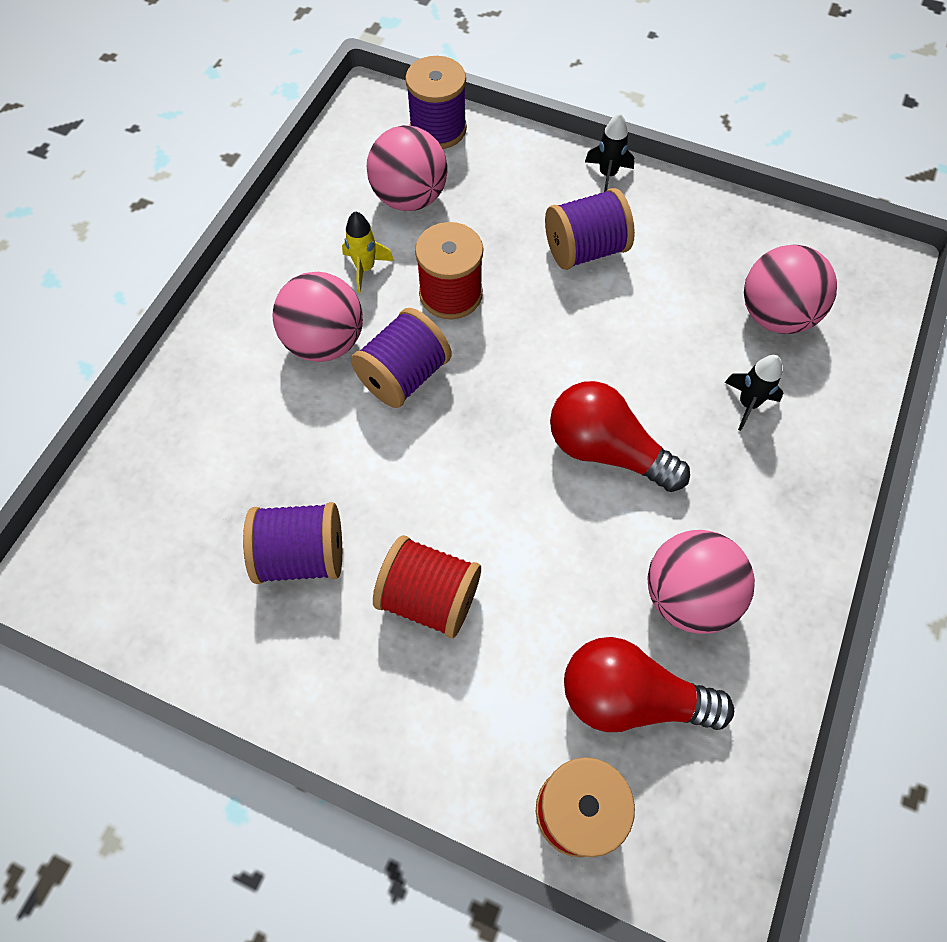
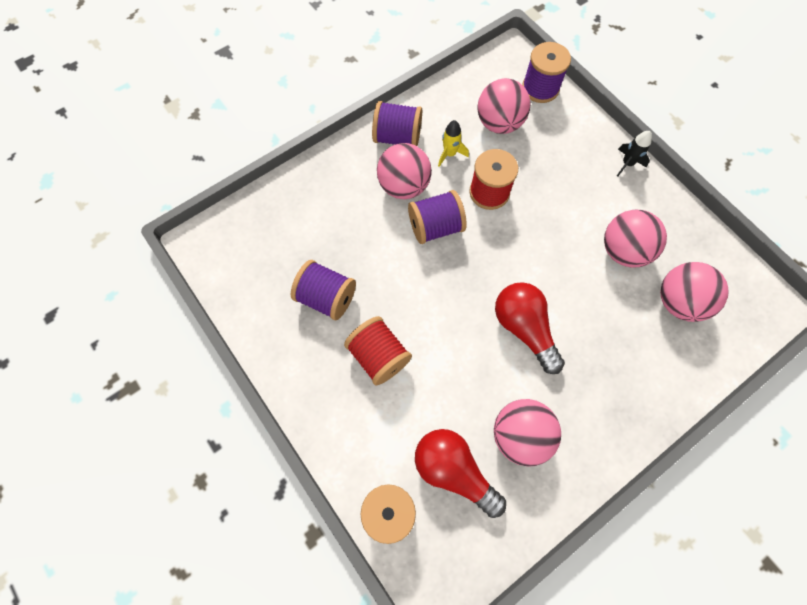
camera: 30 degrees right, 5 degrees up
purple spool [545,188,635,270] -> purple spool moved to [372,101,422,146]
black rocket [724,355,784,431] -> none
none -> pink ball [604,210,667,268]

